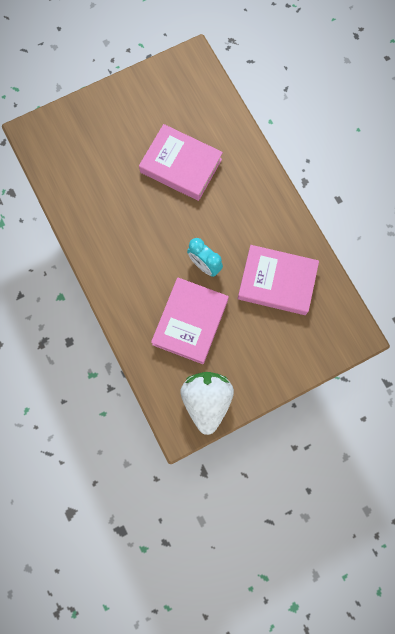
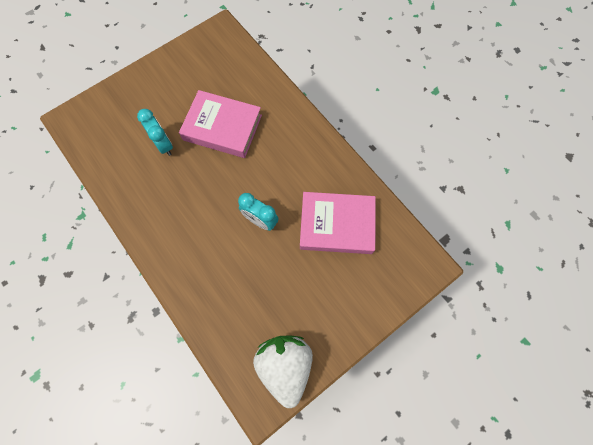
camera: 10 degrees left, 5 degrees down
pink book [151,277,229,364] -> none
none -> turquoise clock [137,109,173,156]

